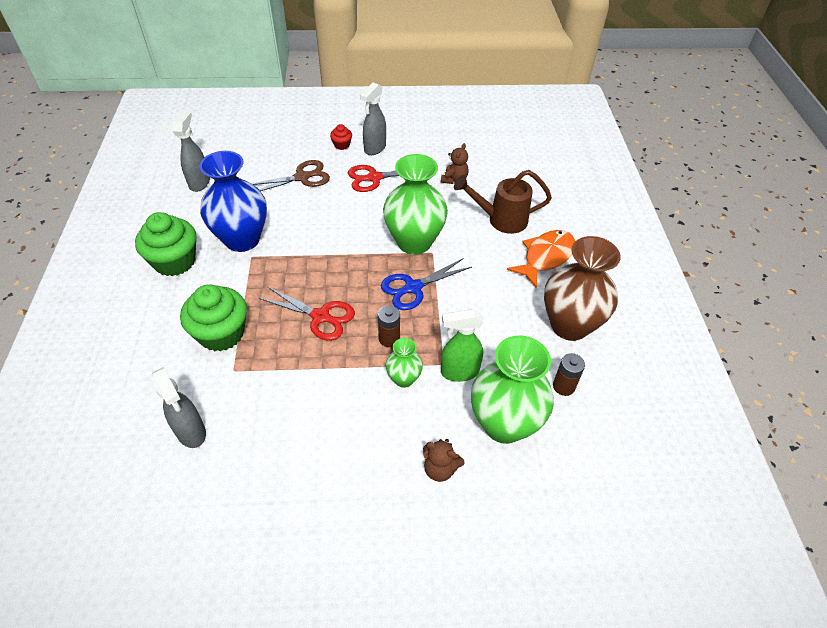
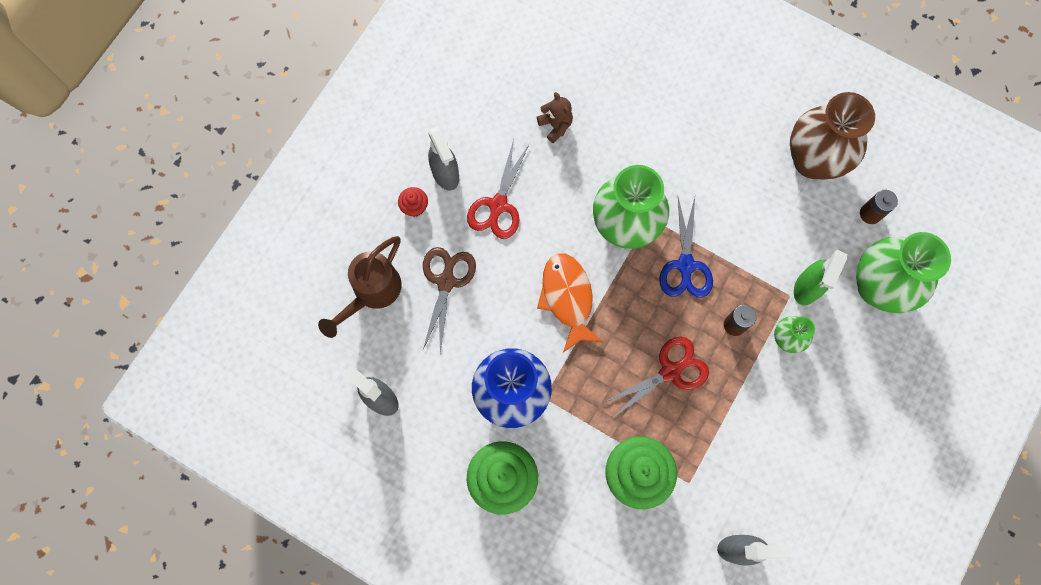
camera: 55 degrees left, 25 degrees up
brown teddy bear [423,439,465,482] -> none
brown watering can [454,170,552,234] -> brown watering can moved to [318,236,402,338]
orange fish [507,230,575,288] -> orange fish moved to [537,253,604,352]

